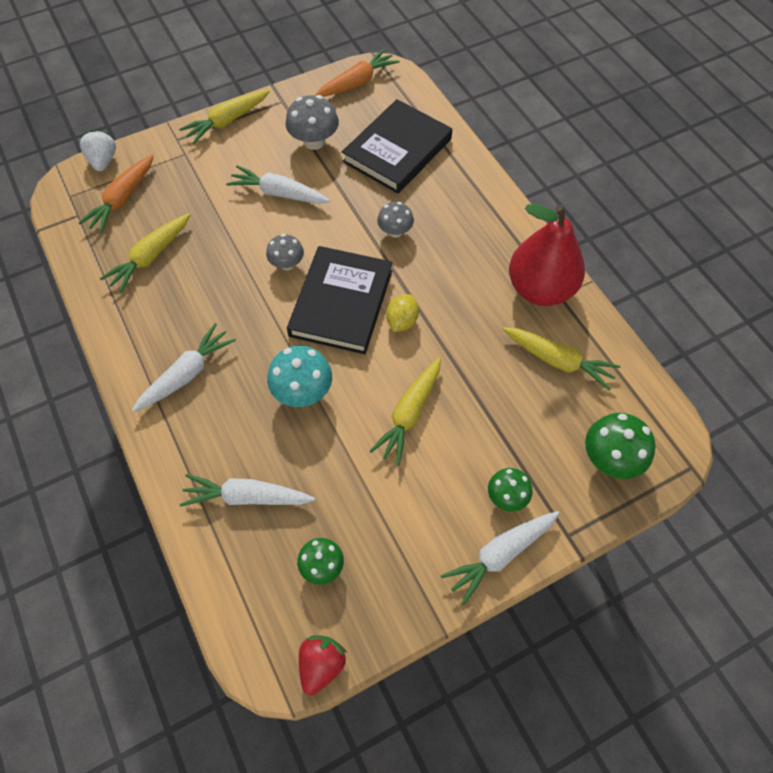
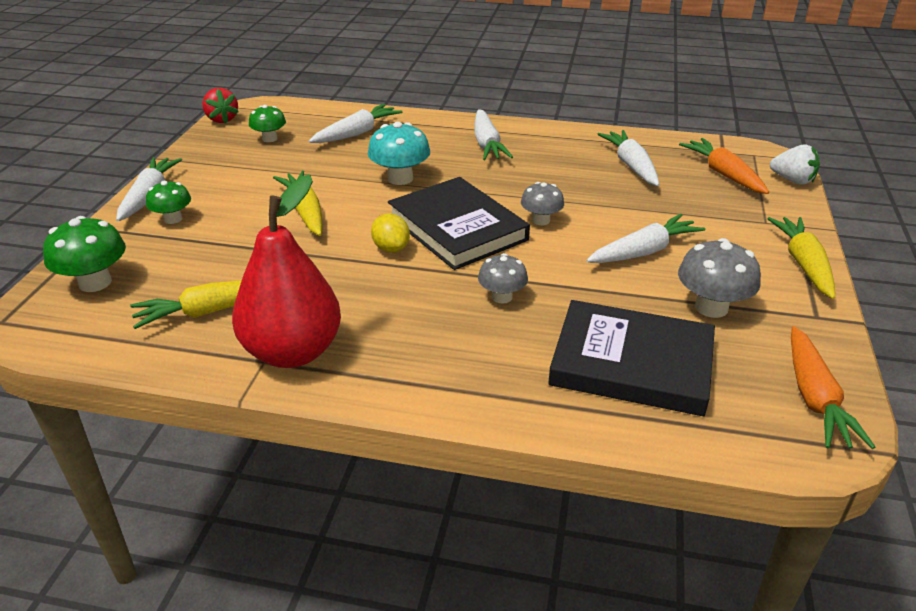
camera: 130 degrees right, 25 degrees down
yellow carrot [100,213,190,293] -> white carrot [598,130,659,186]
black book [342,99,452,194] -> black book turned 60 degrees counterclockwise [548,300,715,416]

